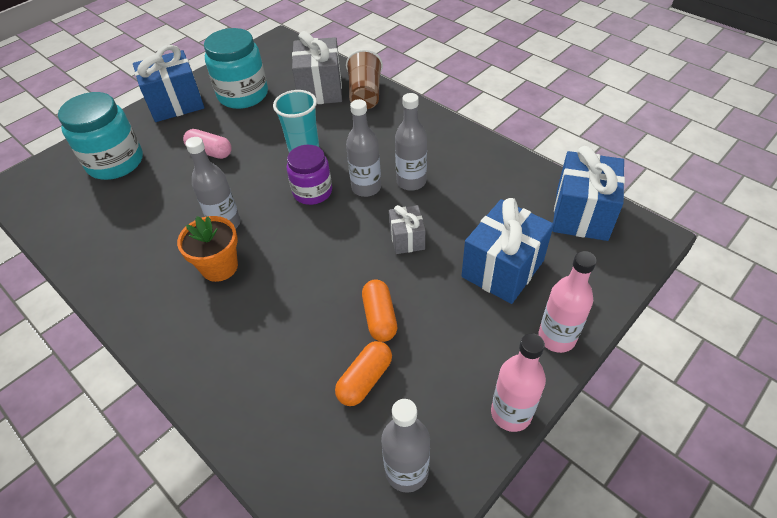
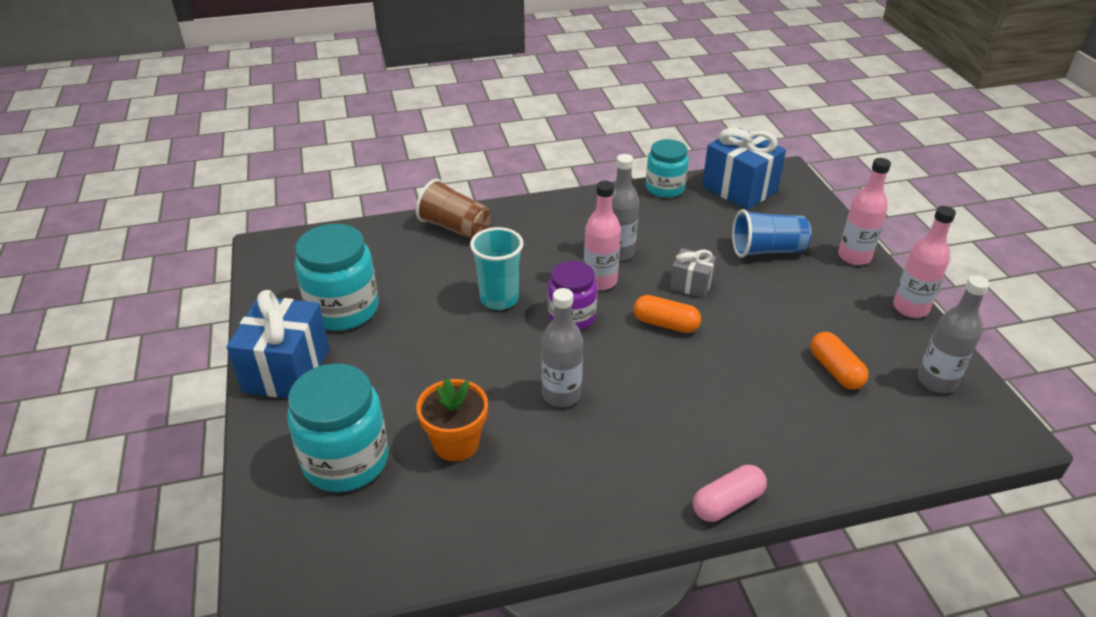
camera: 60 degrees left, 10 degrees down
orange flower pot [177,216,238,282] -> orange flower pot moved to [416,378,488,462]
pink capsule [183,129,232,159] -> pink capsule moved to [693,465,767,522]
grey gift [292,31,342,104] -> none
grey bottle [346,99,381,197] -> pink bottle [584,181,621,290]
orange capsule [362,279,397,342] -> orange capsule moved to [633,295,701,333]
blue gift [462,198,554,304] -> blue cup [732,209,811,258]
none -> turquoise jar [646,139,689,198]

